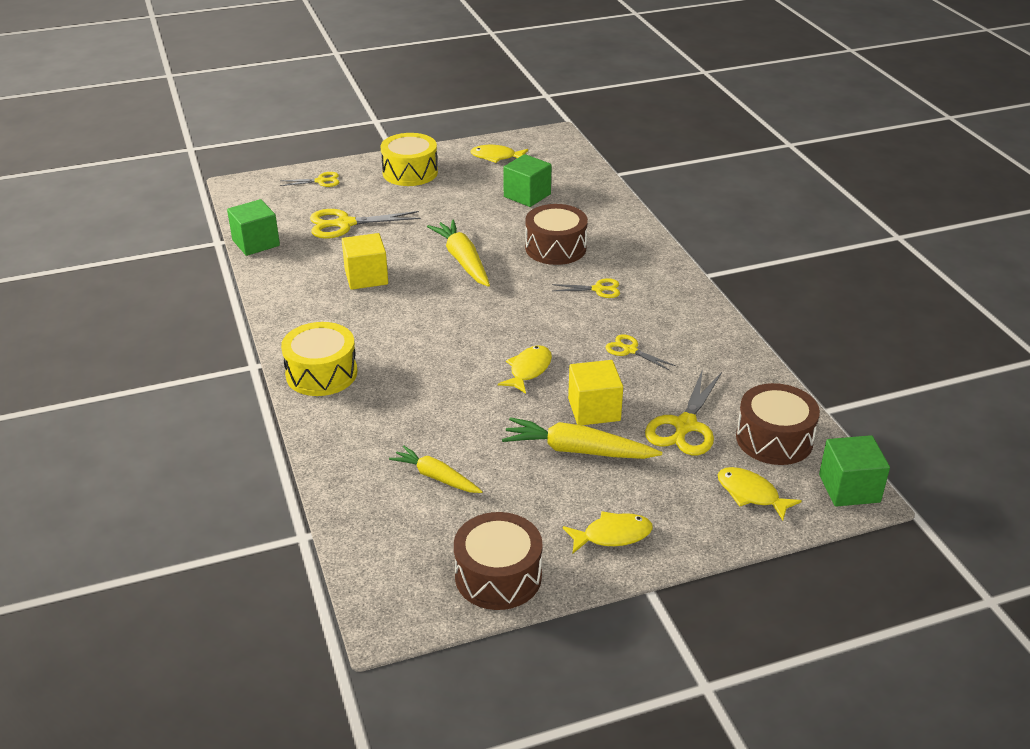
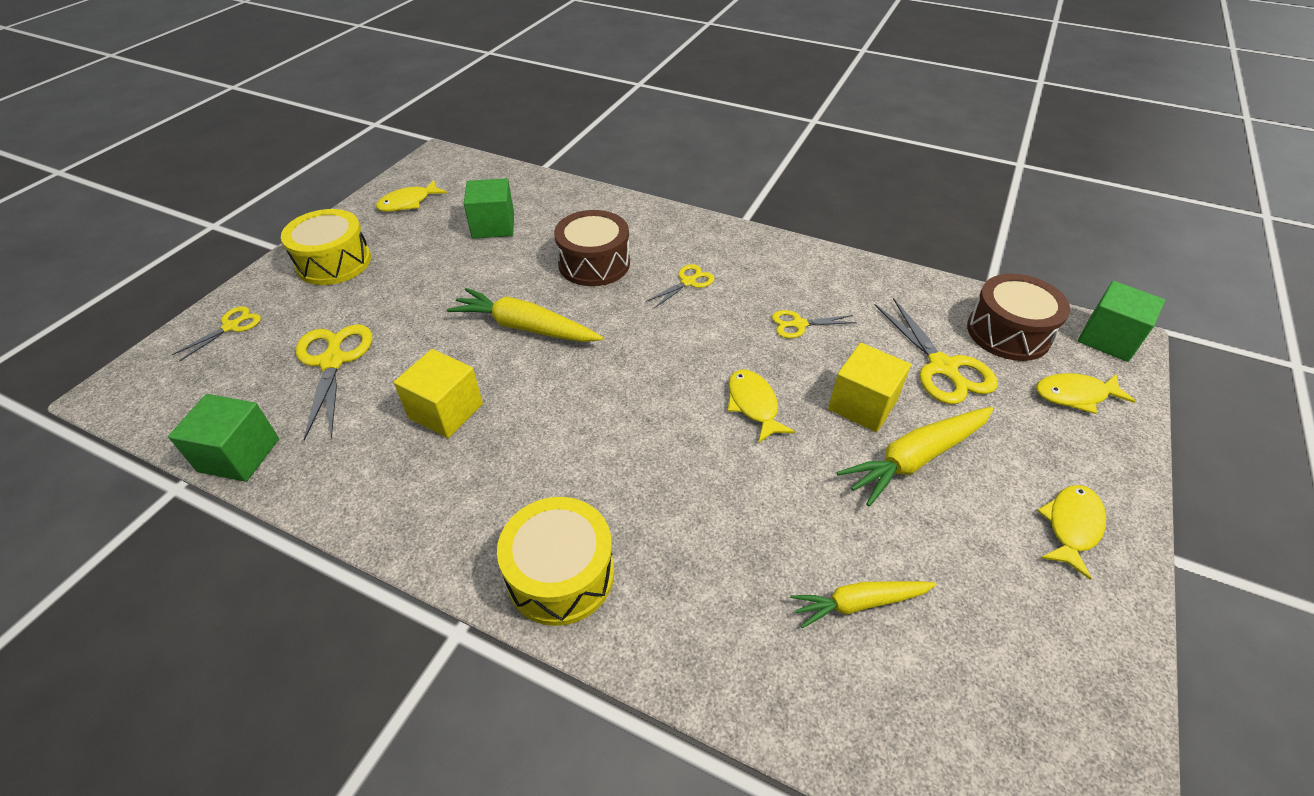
camera: 45 degrees left, 10 degrees up
yellow scissors [310,209,421,239] -> yellow scissors turned 135 degrees clockwise [296,324,372,441]
brown drum [454,512,543,610] -> none

